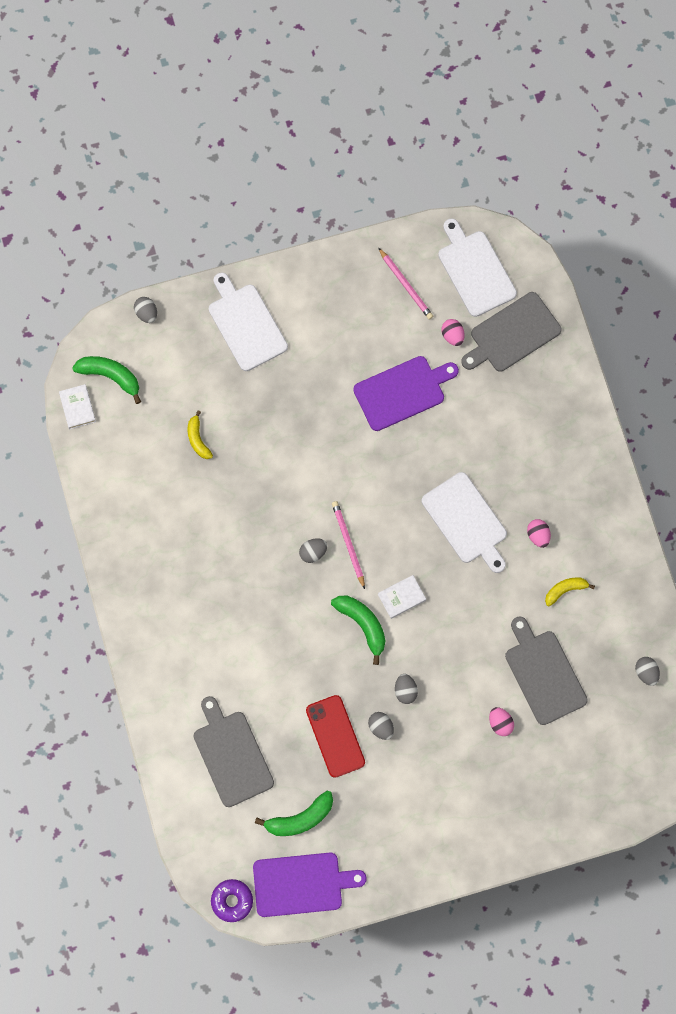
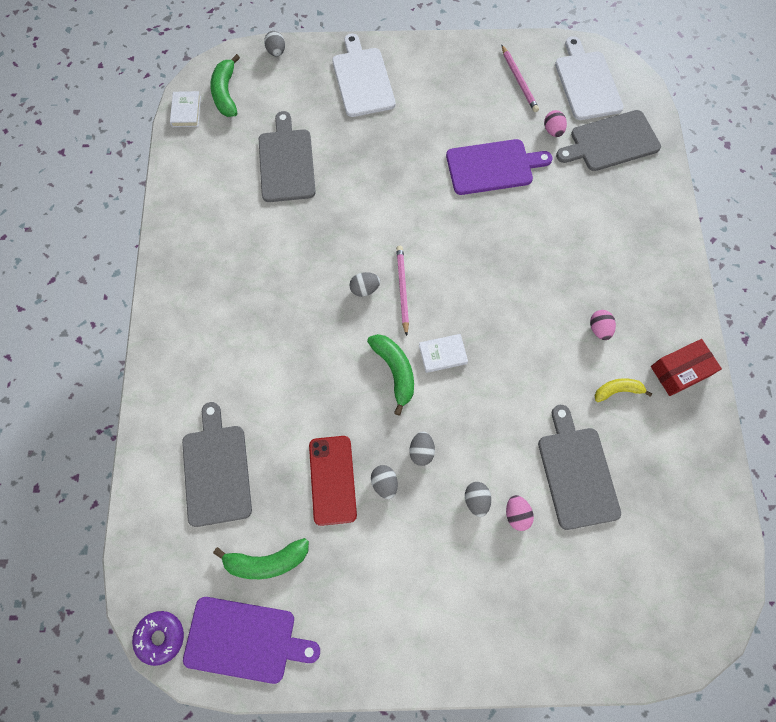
camera: 15 degrees right, 5 degrees down
green banana [72,356,141,404] -> green banana turned 135 degrees counterclockwise [210,54,240,117]
yellow banana [188,410,213,459] -> grey cutting board [259,111,316,202]
white cutting board [422,472,507,573] -> none
grey egg [635,657,660,686] -> grey egg moved to [465,482,491,517]
none -> red box [651,339,722,396]

